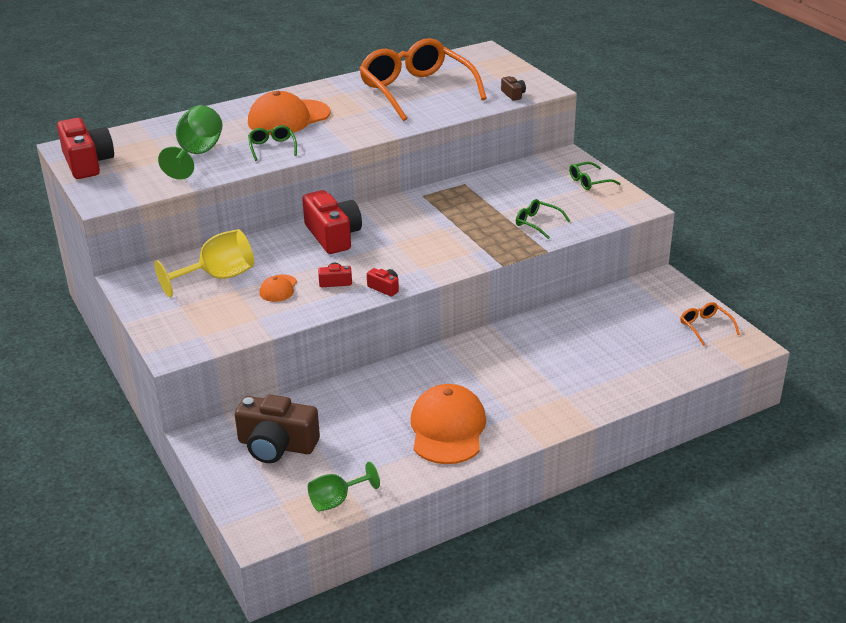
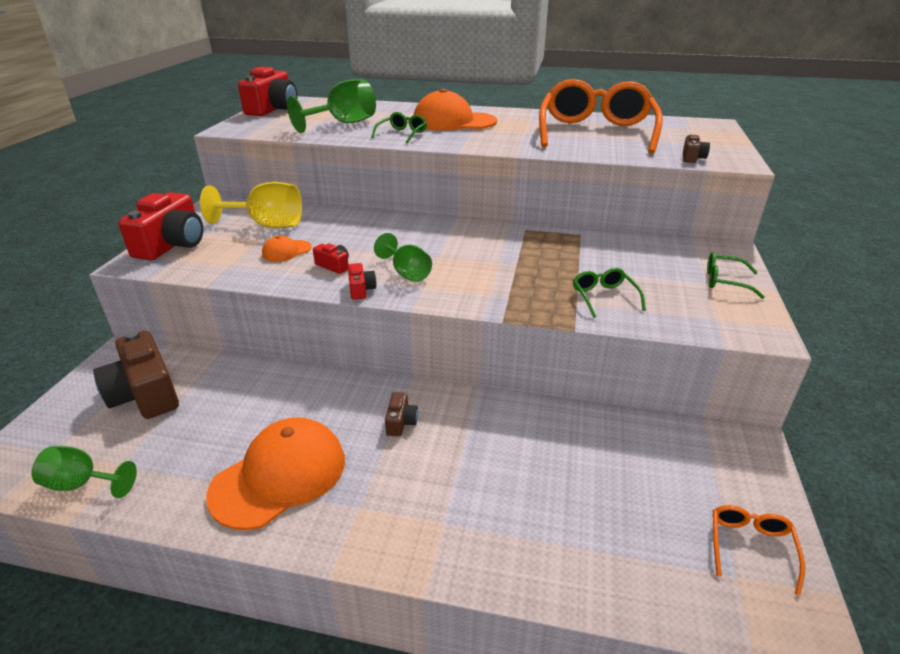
camera: 40 degrees right, 0 degrees up
red camera [302,190,362,254] -> red camera moved to [118,192,203,260]
none -> green goblet [374,233,432,282]
none -> brown camera [385,392,418,436]

